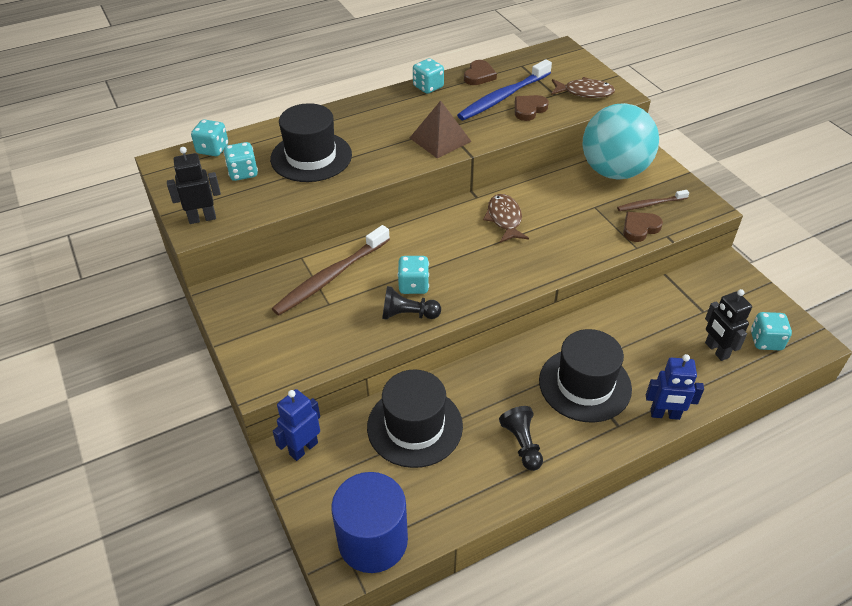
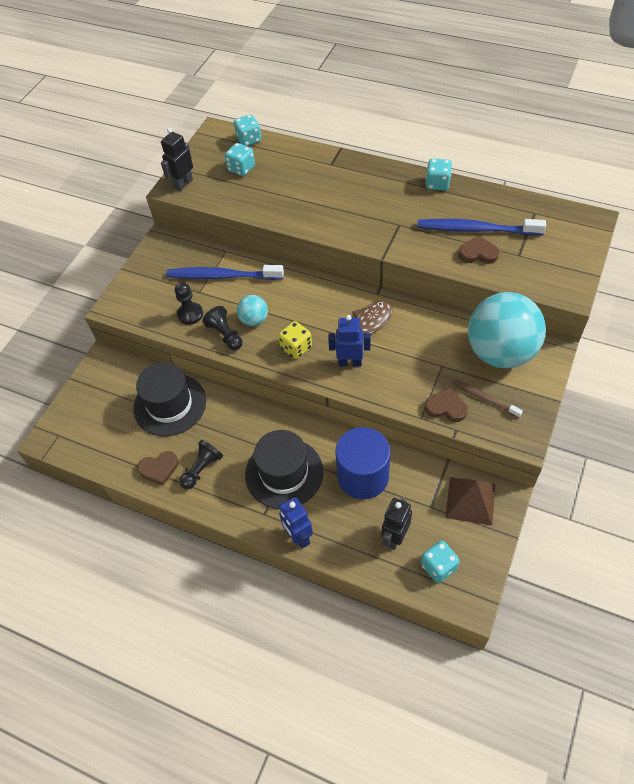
camera: 55 degrees right, 10 degrees up
black robot [167,147,221,224] -> black robot turned 90 degrees counterclockwise [161,128,193,191]
black hat [270,103,352,182] -> none
brown toothbrush [272,225,390,316] -> blue toothbrush [166,265,284,280]
blue robot [273,389,320,461] -> blue robot moved to [328,315,371,367]
blue cylinder [331,472,408,573] -> blue cylinder moved to [335,427,390,499]
turquoise dice [398,256,429,294] -> turquoise ball [237,295,268,326]
brown pyramid [410,100,472,159] -> brown pyramid moved to [445,477,495,526]
brown heart [464,60,497,85] -> brown heart moved to [137,451,179,486]
brown fish [551,77,615,98] -> none
none -> black pawn [175,282,203,325]
none -> yellow dice [279,321,312,359]

